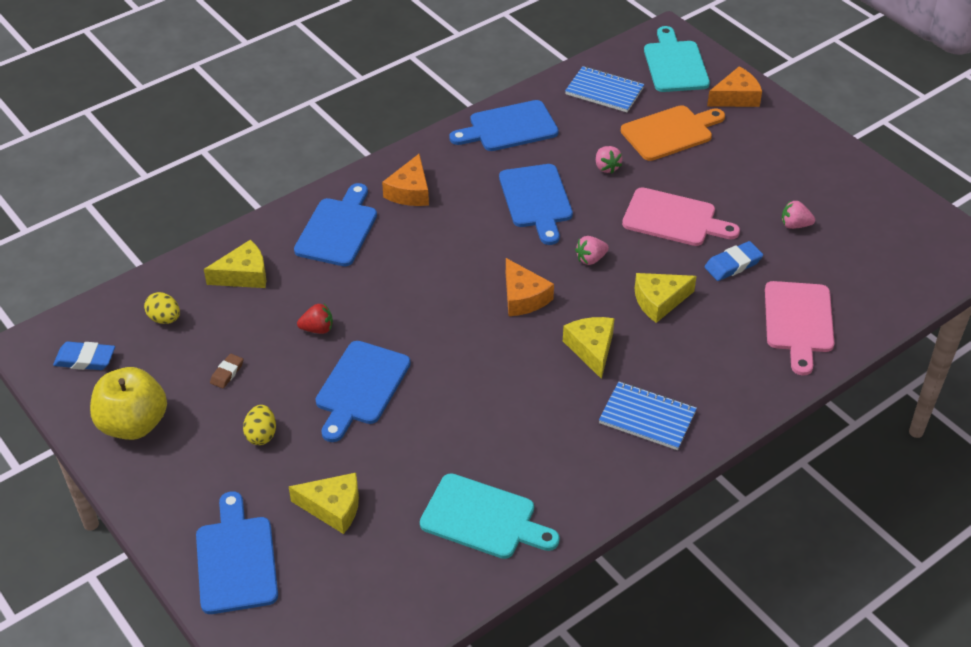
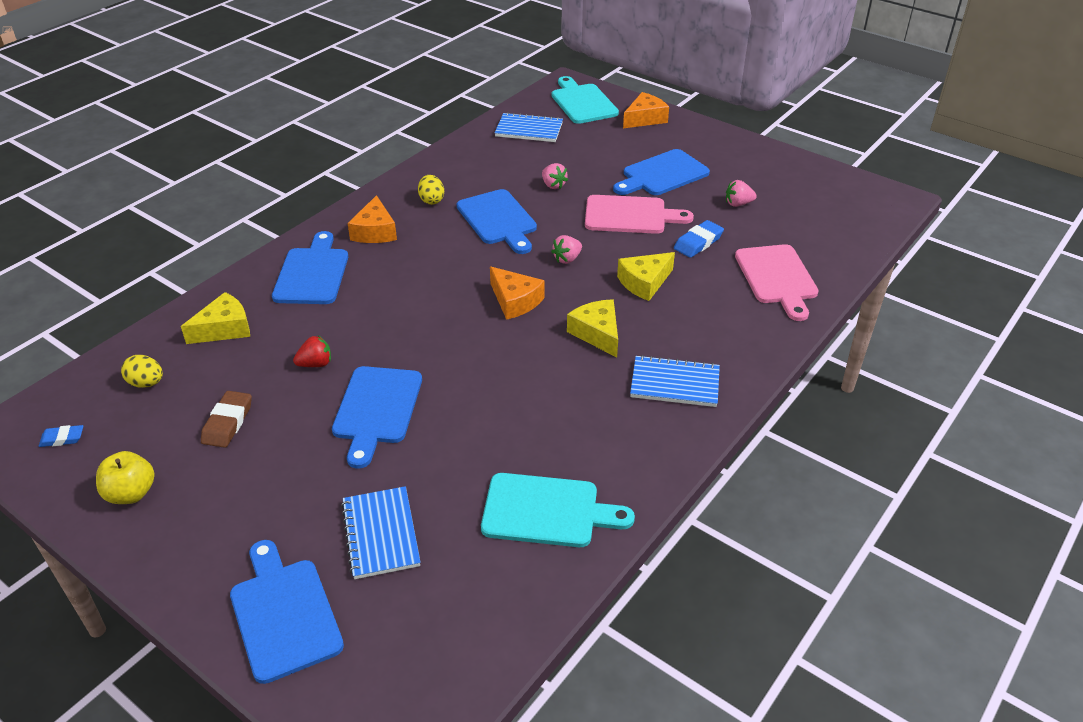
camera: 15 degrees left, 5 degrees down
blue eraser [53,342,115,370] -> blue eraser [39,425,83,447], size x0.64
yellow apple [90,367,167,440] -> yellow apple [96,451,154,504], size x0.65
brown eraser [210,354,243,389] -> brown eraser [201,391,252,448], size x1.56
yellow egg [243,405,276,445] -> yellow egg moved to [418,175,444,205]
yellow cheese [288,473,359,534] -> blue notebook [341,486,421,579]
blue cutting board [449,100,559,151] -> blue cutting board moved to [613,149,710,195]
orange cutting board [621,105,725,161] -> none

